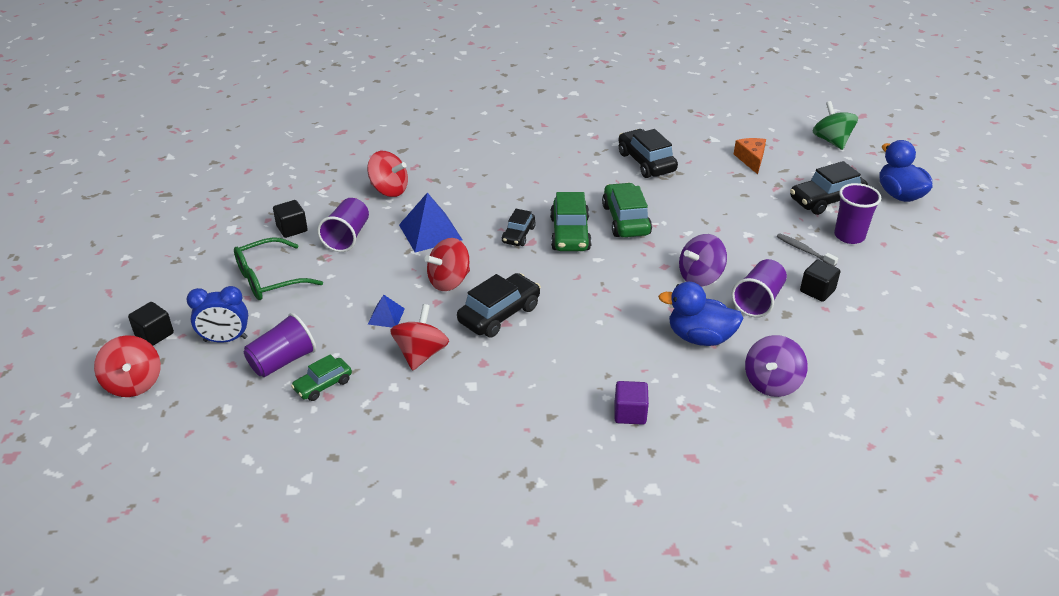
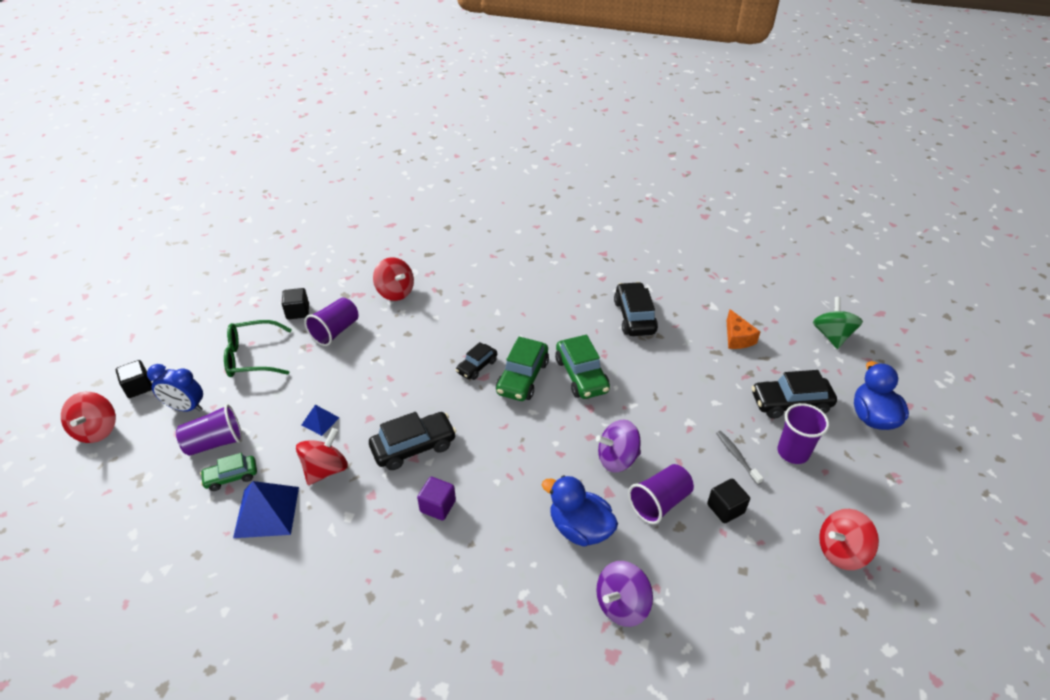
camera: 20 degrees right, 5 degrees up
blue pyramid [399,192,463,252] -> blue pyramid moved to [233,481,299,538]
red spinning top [425,238,470,291] -> red spinning top moved to [819,509,879,570]
green car [602,183,652,237] -> green car turned 150 degrees clockwise [555,335,610,399]
purple cube [615,381,649,425] -> purple cube moved to [417,477,456,521]
orange cheese [734,138,766,174] -> orange cheese turned 150 degrees clockwise [727,309,760,349]

